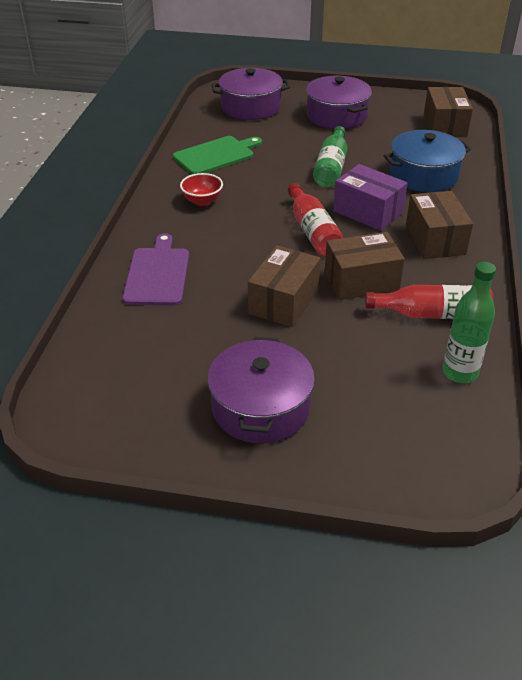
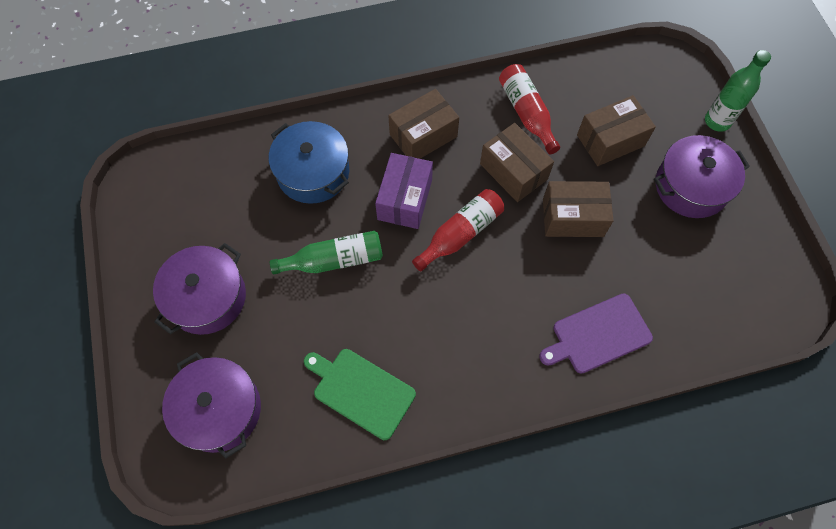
camera: 115 degrees left, 25 degrees up
red bowl [180,173,223,206] -> none
brown box [424,87,473,137] -> brown box moved to [577,95,656,166]
green bottle [442,262,496,383] -> green bottle moved to [705,50,771,132]

